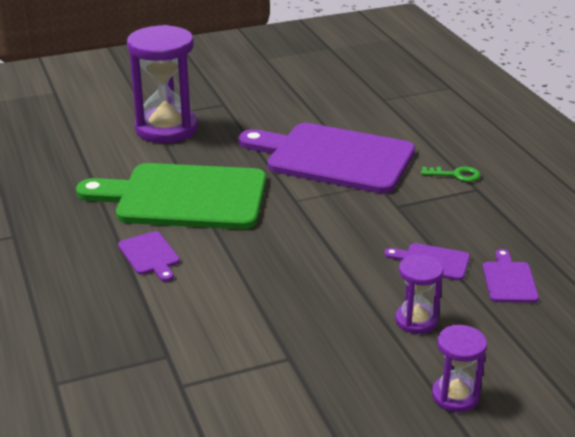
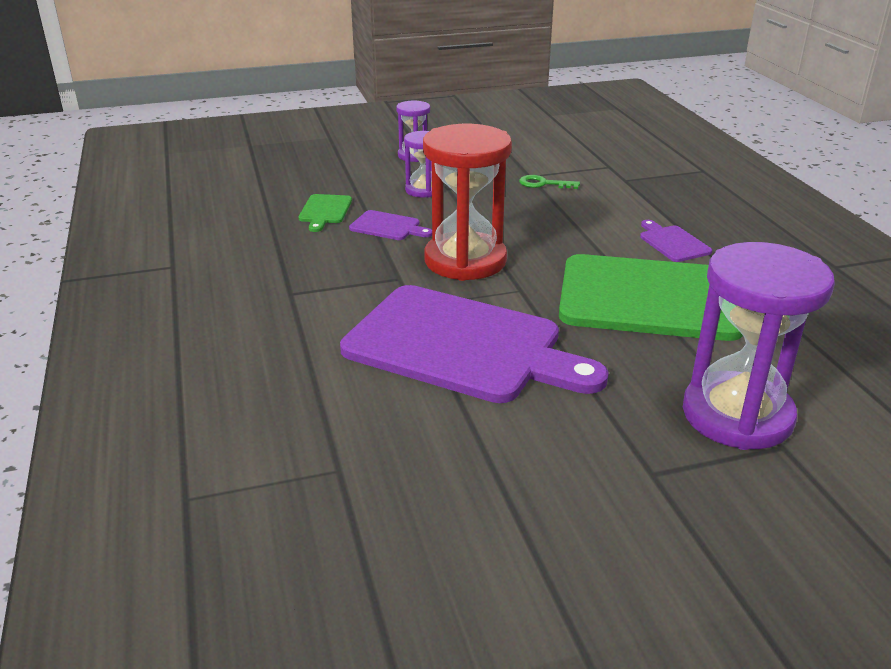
camera: 175 degrees left, 0 degrees up
green key [421,167,481,182] -> green key moved to [519,175,580,189]
purple cutting board [483,249,539,303] -> green cutting board [299,194,352,232]
none -> red hourglass [423,124,512,281]

